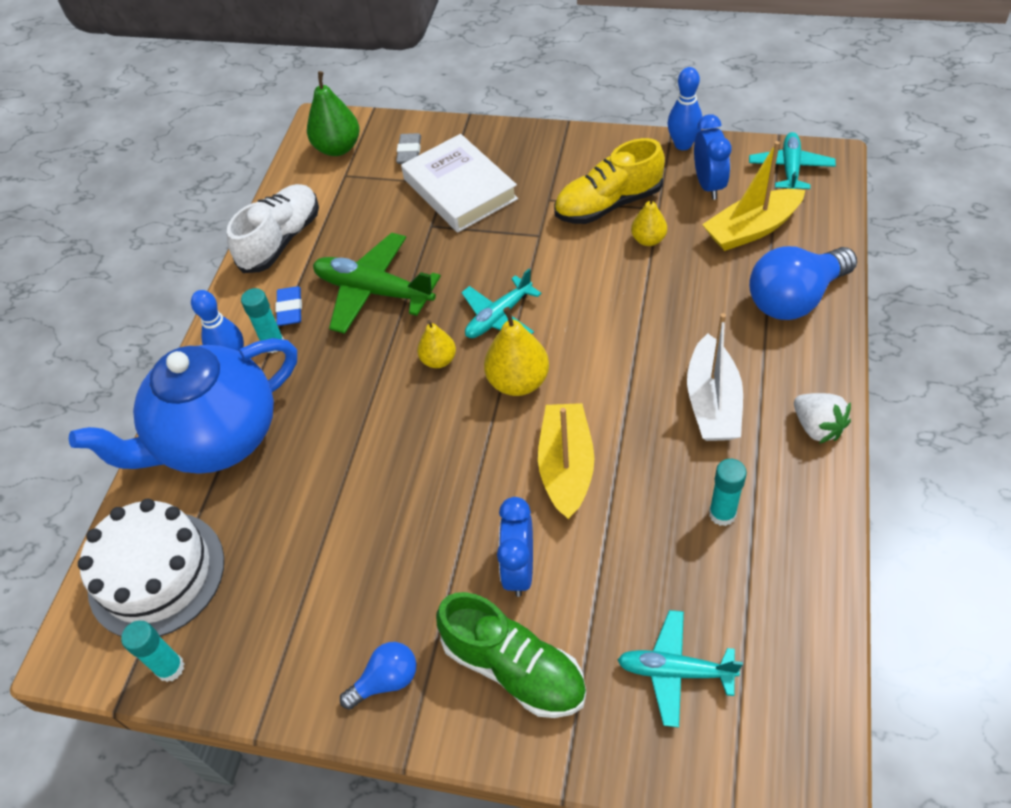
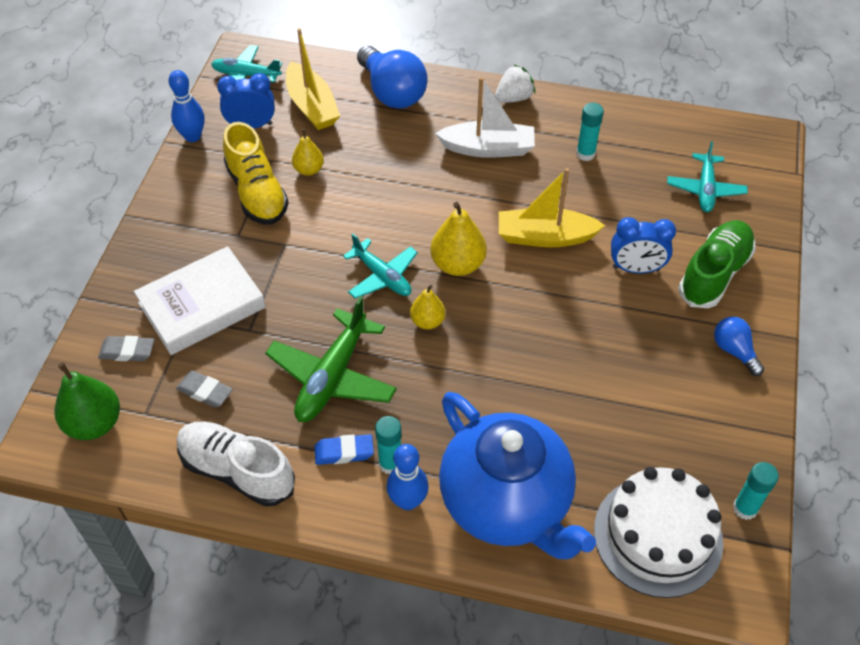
camera: 95 degrees left, 0 degrees up
none -> grey eraser [176,371,233,408]

